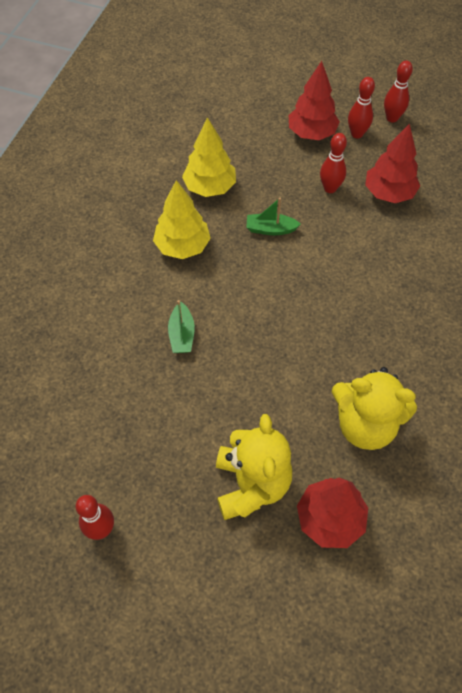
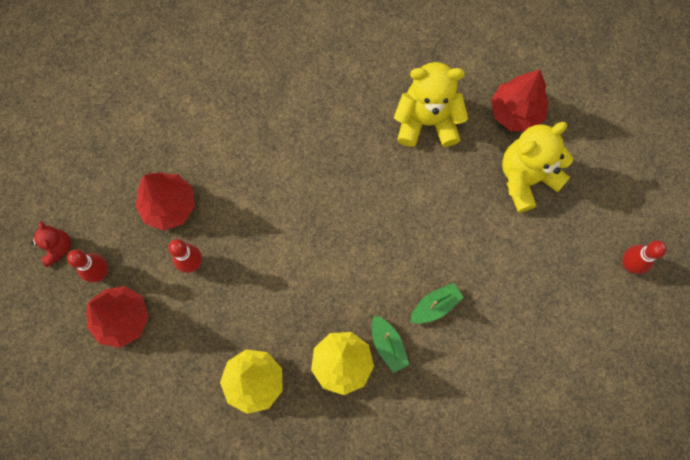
camera: 120 degrees left, 15 degrees up
green boat [246,198,301,235] -> green boat moved to [372,315,409,373]
yellow teddy bear [332,367,417,450] -> yellow teddy bear turned 75 degrees counterclockwise [394,62,468,147]
red bowling pin [384,60,413,122] -> red teddy bear [31,221,71,267]

